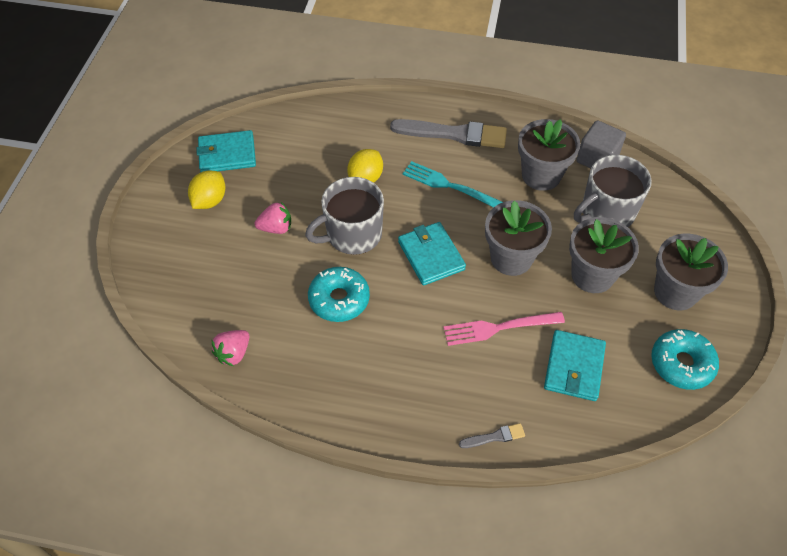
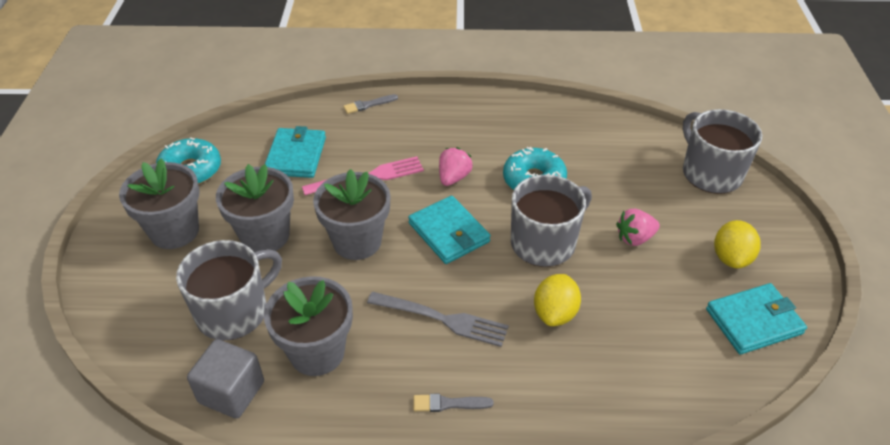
camera: 170 degrees right, 10 degrees down
pink strawberry [212,330,249,366] -> pink strawberry moved to [439,147,473,186]
grey brush [390,119,507,148] -> grey brush [413,394,494,412], size x0.45
turquoise fork [402,161,503,208] -> grey fork [367,292,509,347]
none -> grey mug [683,109,762,194]

